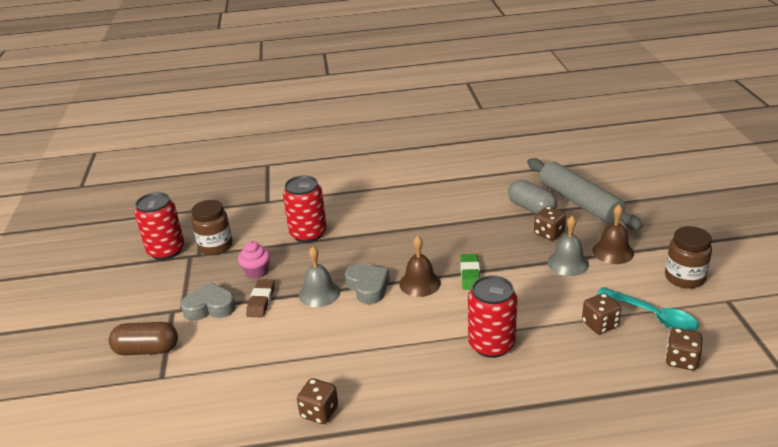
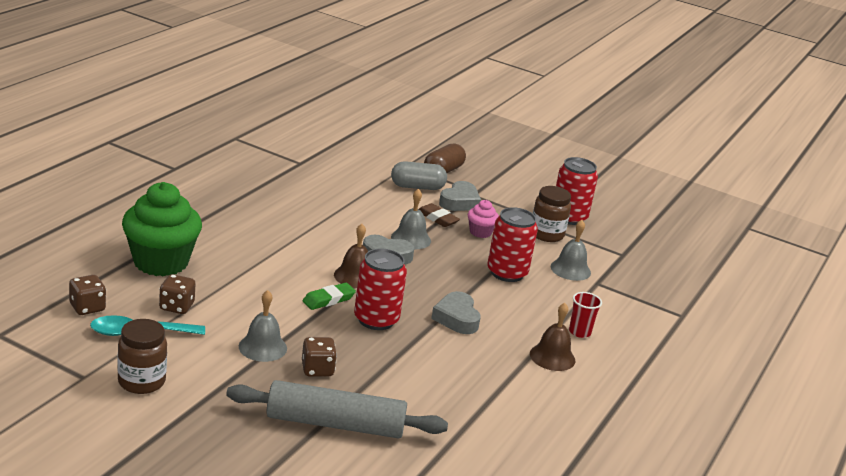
camera: 120 degrees right, 5 degrees down
brown dice [297,378,338,424] -> none
green eraser [460,254,480,290] -> green eraser turned 75 degrees counterclockwise [303,283,356,310]
red can [468,275,517,358] -> red can moved to [354,249,407,330]
grey capsule [508,180,557,214] -> grey capsule moved to [391,161,447,190]
brown bell [592,205,634,264] -> brown bell moved to [530,303,575,371]
none -> green cupcake [122,182,202,276]
none -> grey heart [431,291,481,334]
none -> grey bell [551,220,591,281]
none -> red cup [569,292,602,338]

